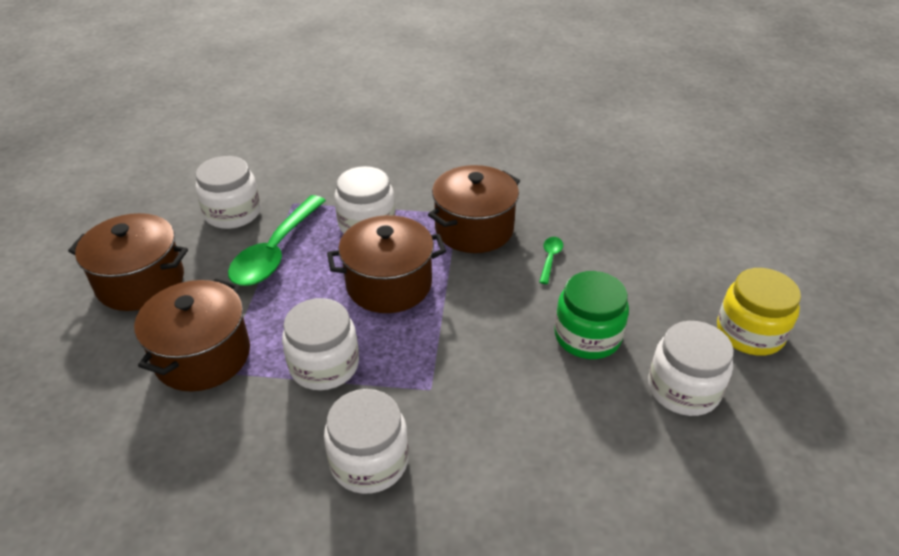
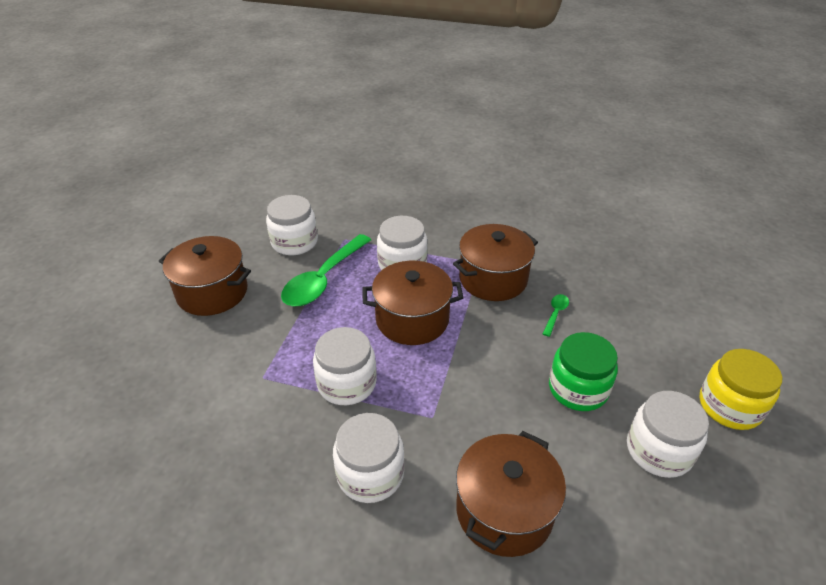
camera: 10 degrees right, 0 degrees up
brown pot [134,278,250,391] -> brown pot moved to [456,431,566,557]

